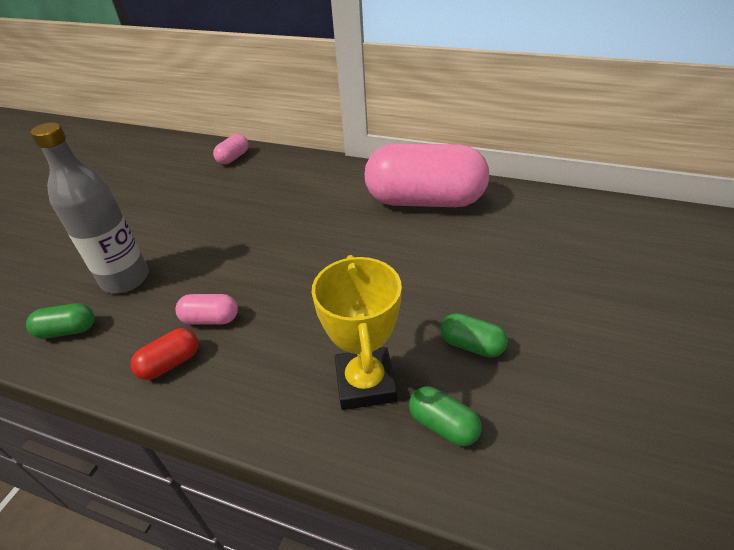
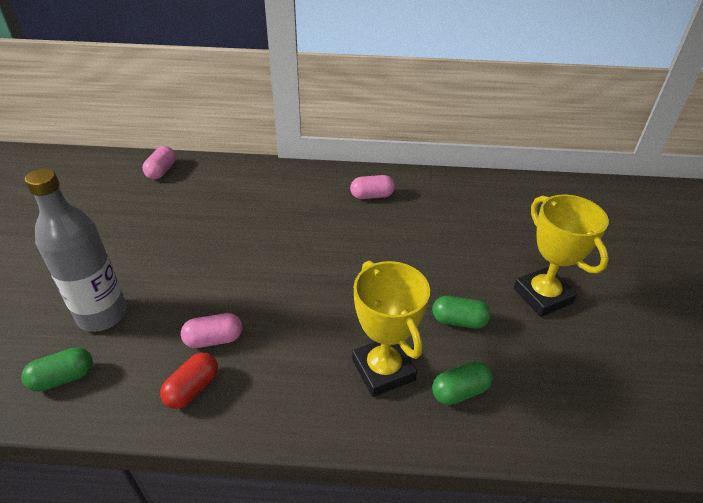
camera: 20 degrees left, 0 degrees up
pink capsule [365,144,489,207] -> pink capsule [350,175,395,199], size x0.40
green capsule [409,387,482,446] -> green capsule turned 45 degrees counterclockwise [432,361,493,405]
none -> yellow trophy [514,194,609,317]

